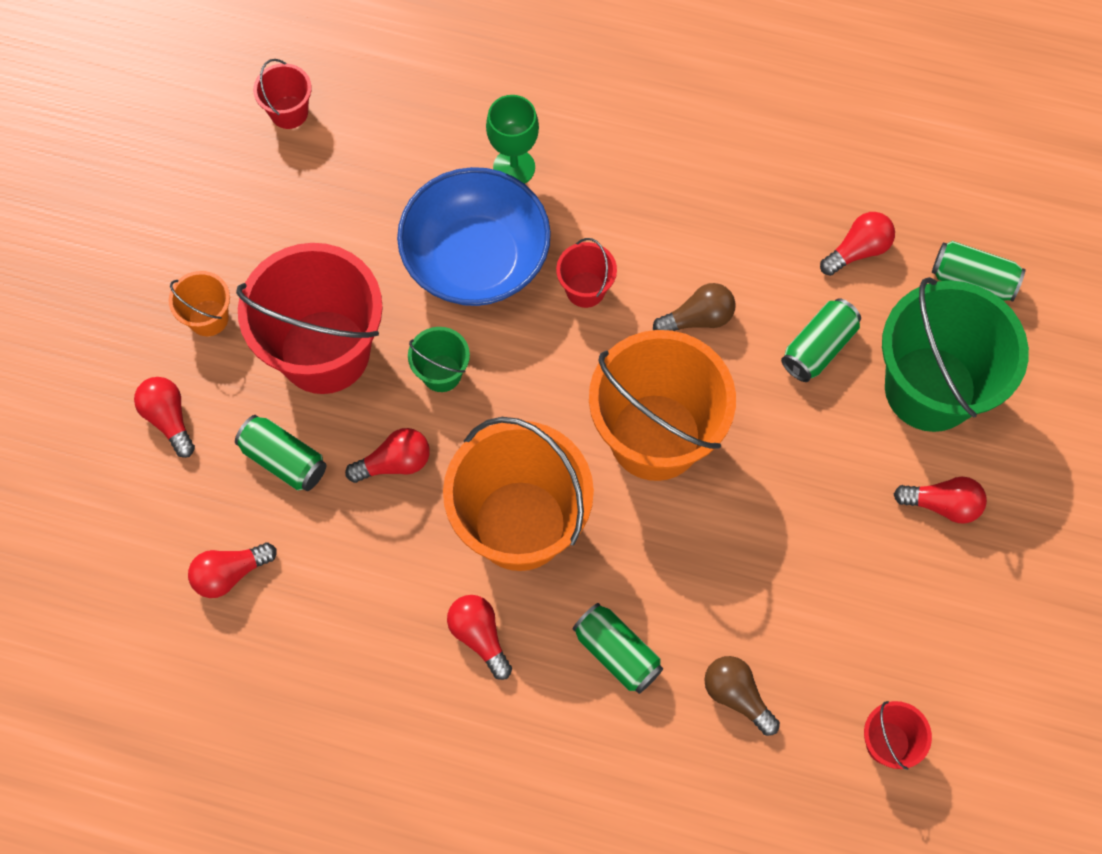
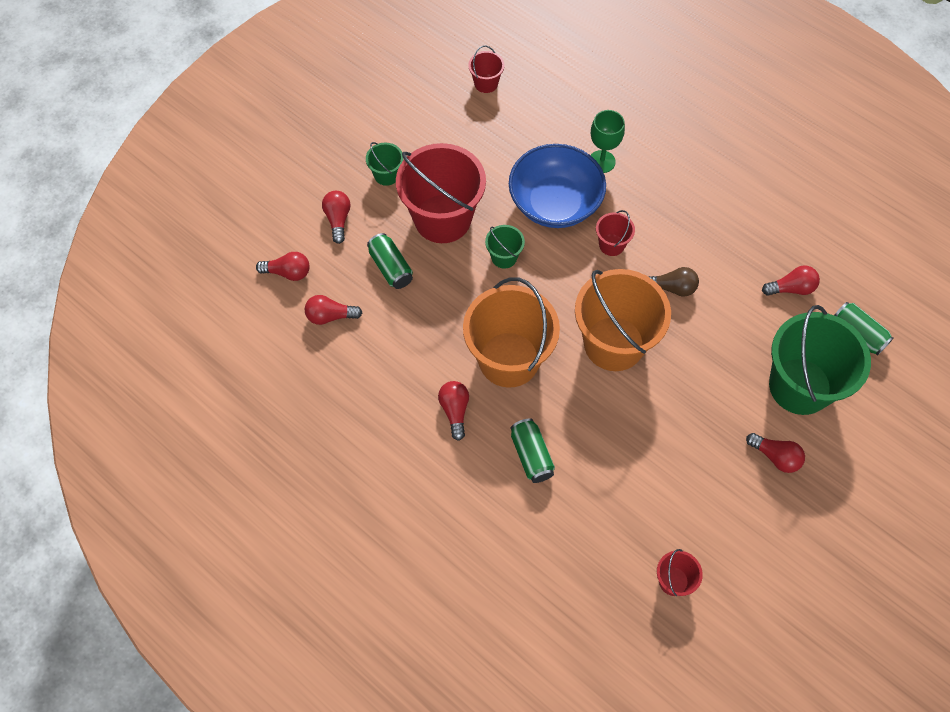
camera: 25 degrees right, 5 degrees down
orange bucket [169,271,230,336] -> green bucket [366,142,404,186]
red light bulb [345,428,430,483] -> red light bulb moved to [256,252,310,281]
brown light bulb [704,656,780,736] -> none
green can [781,298,861,382] -> none

